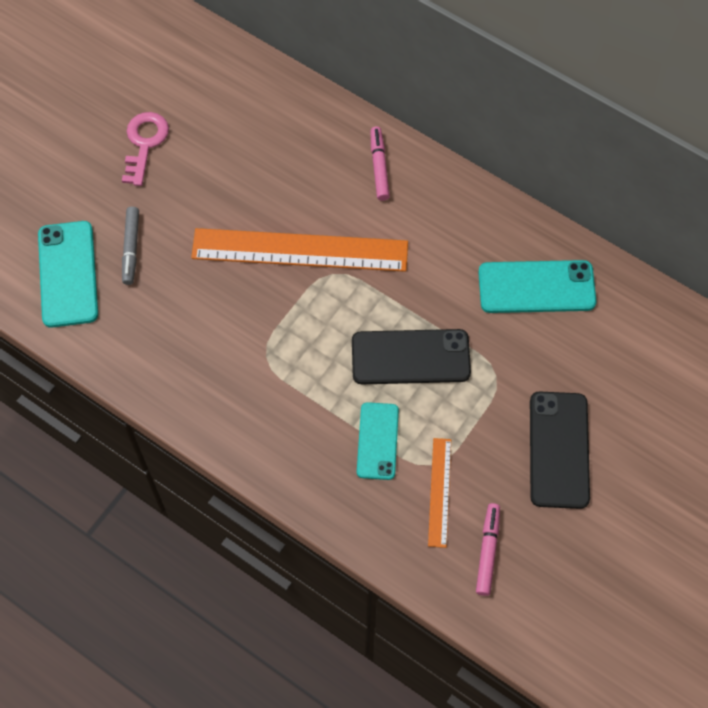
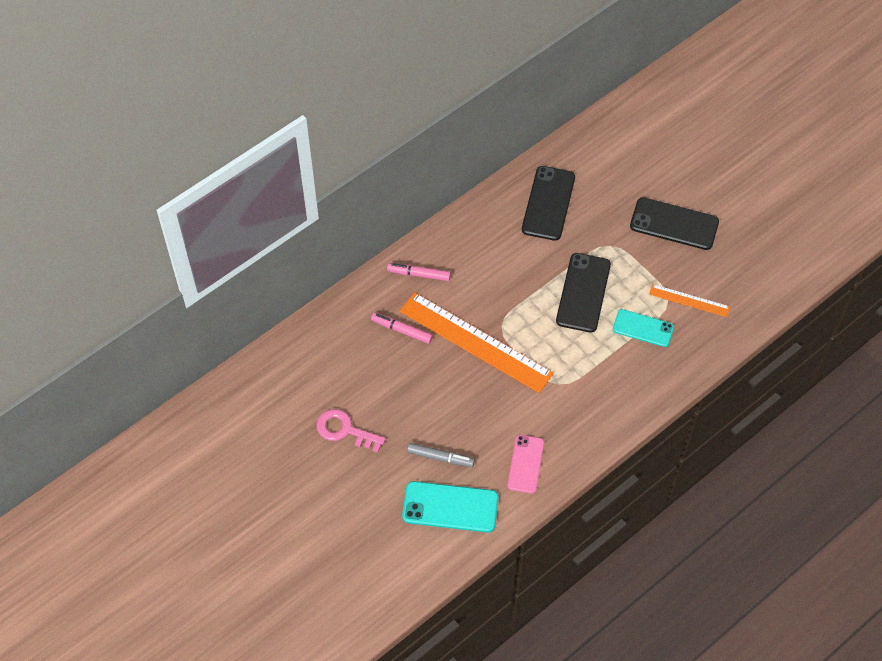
camera: 75 degrees left, 5 degrees down
orange ruler [191,228,408,272] -> orange ruler turned 75 degrees counterclockwise [400,292,554,393]
pink marker [476,503,500,596] -> pink marker moved to [371,313,433,344]
turquoise phone [478,260,597,313] -> black phone [522,166,575,241]
none -> pink phone [507,435,544,494]

